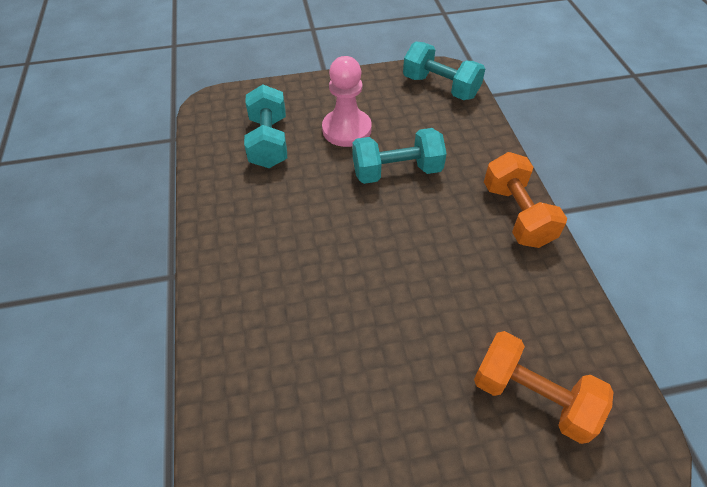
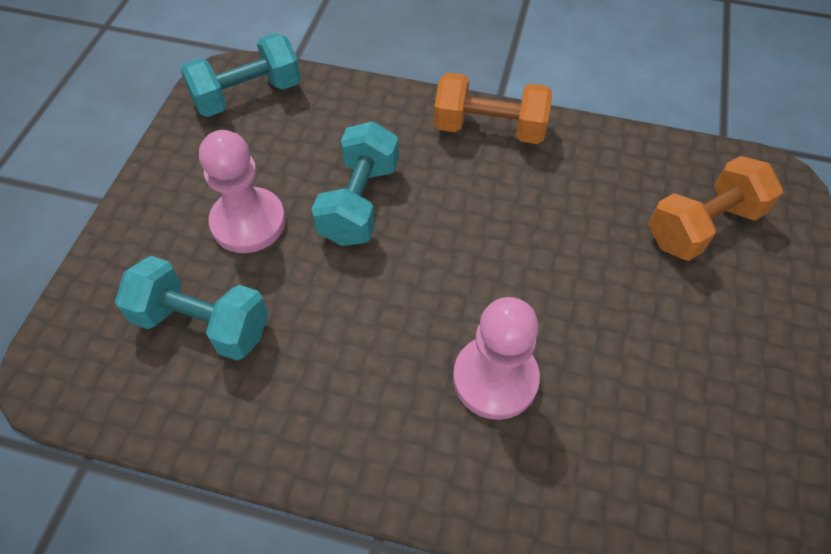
camera: 65 degrees left, 5 degrees up
none -> pink pawn [453,297,540,420]

